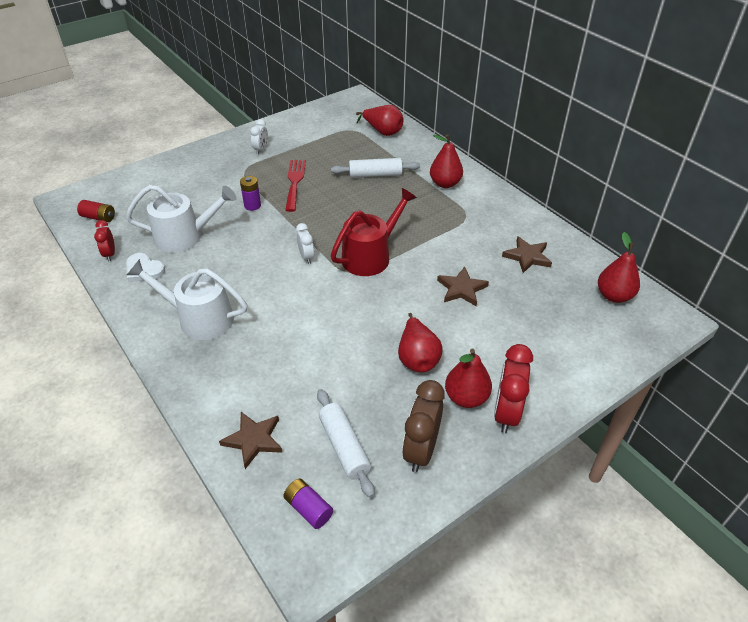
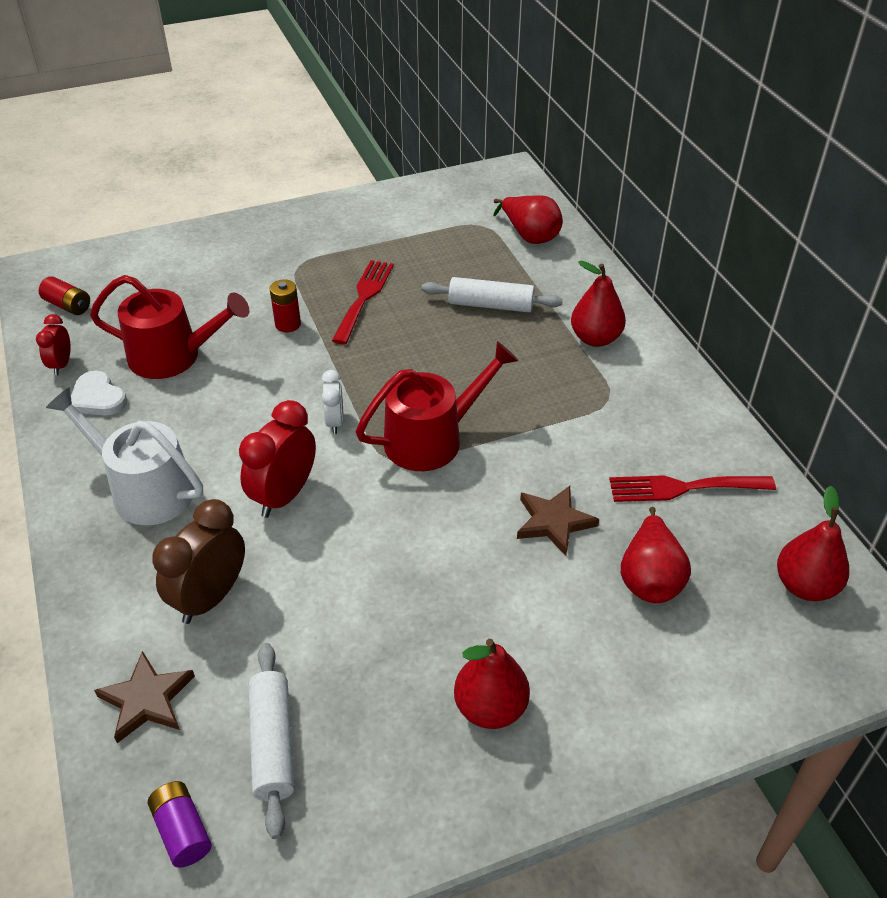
camera: 15 degrees right, 0 degrees up
white watering can [126,185,237,253] -> red watering can [90,275,249,379]
purple battery [240,176,261,211] -> red battery [270,279,301,332]
white clock [250,119,268,154] -> none
red pear [398,313,443,372] -> red pear moved to [621,507,691,603]
brown clock [402,380,445,472] -> brown clock moved to [152,499,245,624]
red clock [494,344,533,433] -> red clock moved to [239,400,316,518]
brown star [502,236,552,273] -> red fork [609,475,776,502]

